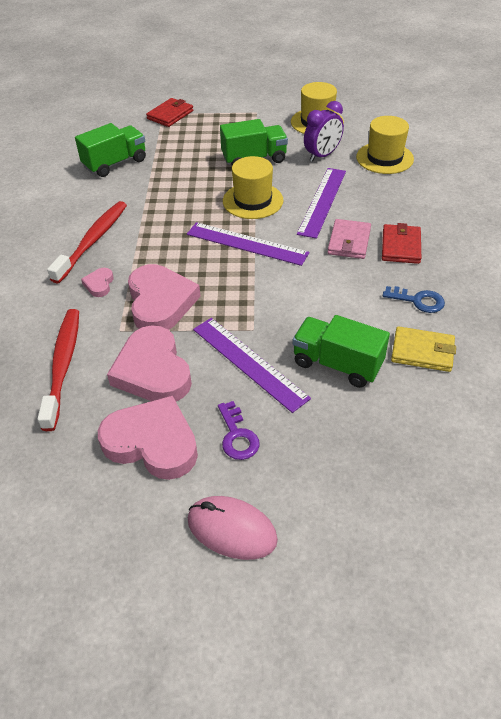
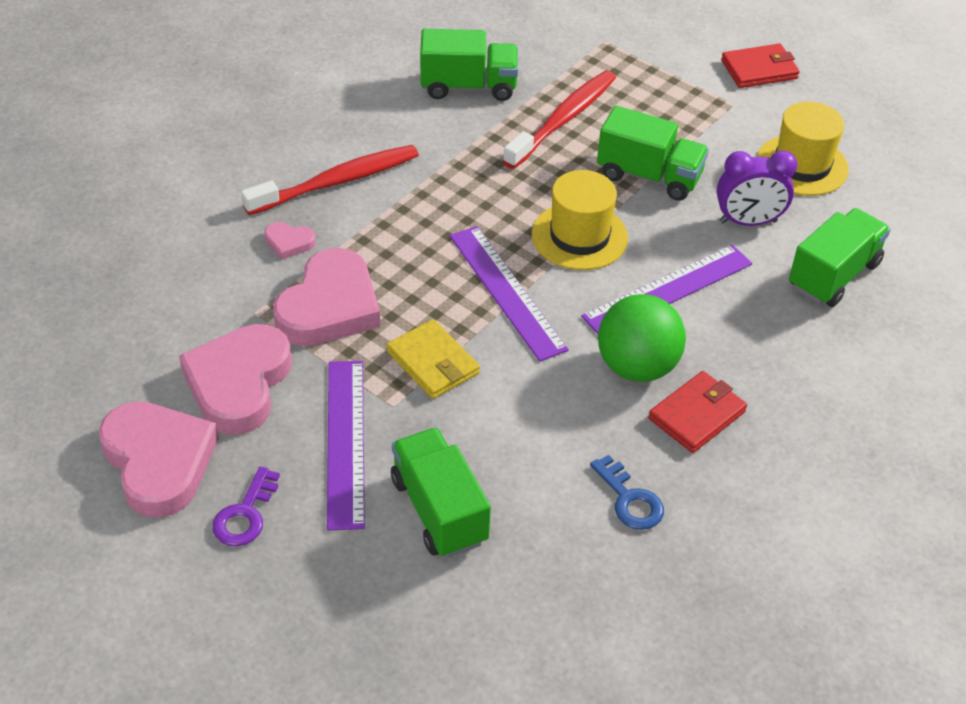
camera: 35 degrees right, 0 degrees up
red toothbrush [38,309,79,431] -> red toothbrush moved to [503,70,616,169]
pink heart [81,268,113,297] -> pink heart turned 120 degrees counterclockwise [264,222,316,260]
red wallet [146,98,193,127] -> red wallet moved to [721,43,800,88]
pink mouse [188,496,278,560] -> none
pink wallet [328,219,371,259] -> green ball [598,294,686,382]
yellow hat [356,116,414,174] -> green truck [789,208,891,307]
yellow wallet [391,326,456,372] -> yellow wallet moved to [387,319,480,399]

